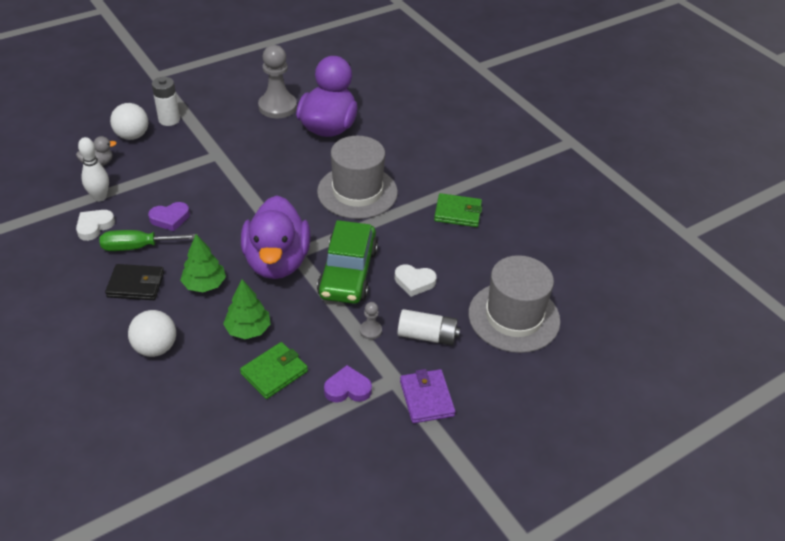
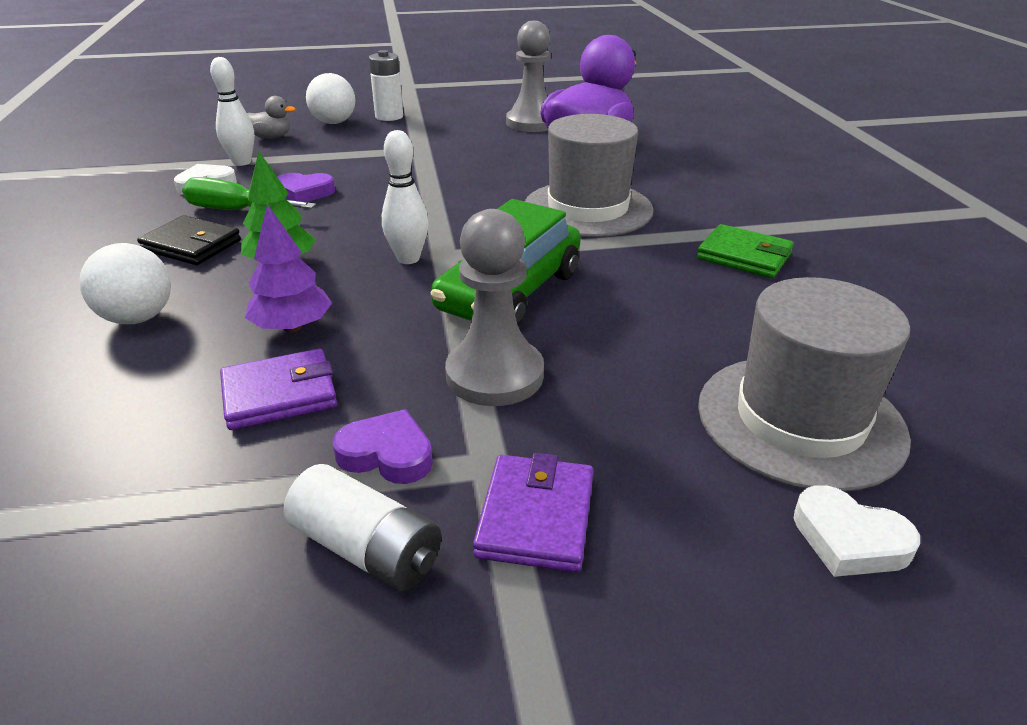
camera: 25 degrees right, 10 degrees down
green tree [223,279,271,339] -> purple tree [245,204,332,332]
green wallet [240,342,308,399] -> purple wallet [220,349,337,430]
purple duck [241,195,311,279] -> white bowling pin [382,130,428,264]
grey pawn [360,302,382,340] -> grey pawn [445,209,544,406], size x2.22
white heart [395,264,437,297] -> white heart moved to [794,485,920,577]
white battery [397,309,460,345] -> white battery moved to [284,464,441,592]

